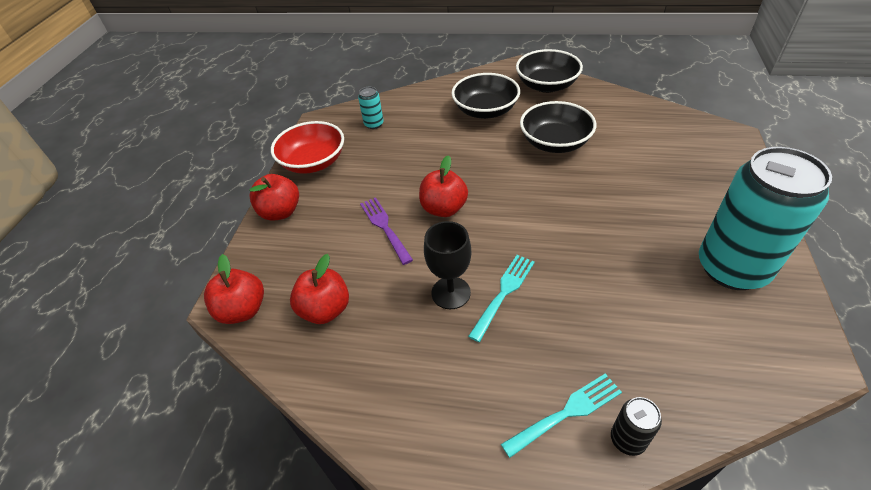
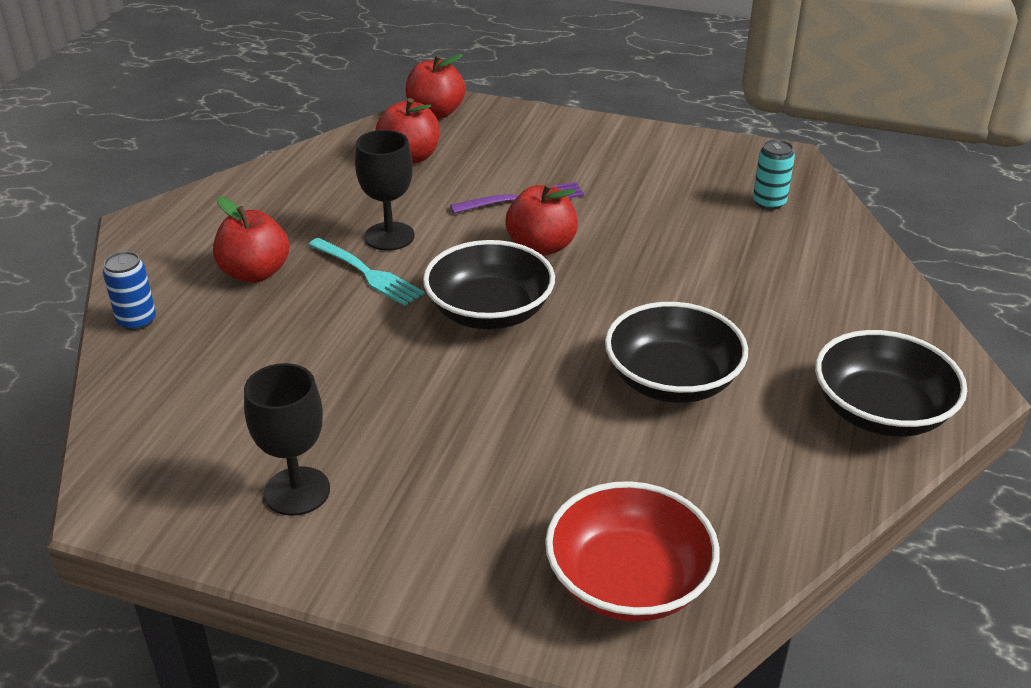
camera: 95 degrees right, 10 degrees down
red apple [249,174,299,221] -> red apple moved to [213,197,289,283]
red bowl [271,121,344,174] -> red bowl moved to [545,481,720,622]
black bowl [452,73,520,119] -> black bowl moved to [423,240,555,329]
turquoise fork [501,374,622,458] -> none
black can [611,397,662,456] -> blue can [103,251,156,331]
turquoise can [699,147,832,290] -> black goblet [244,363,330,516]

